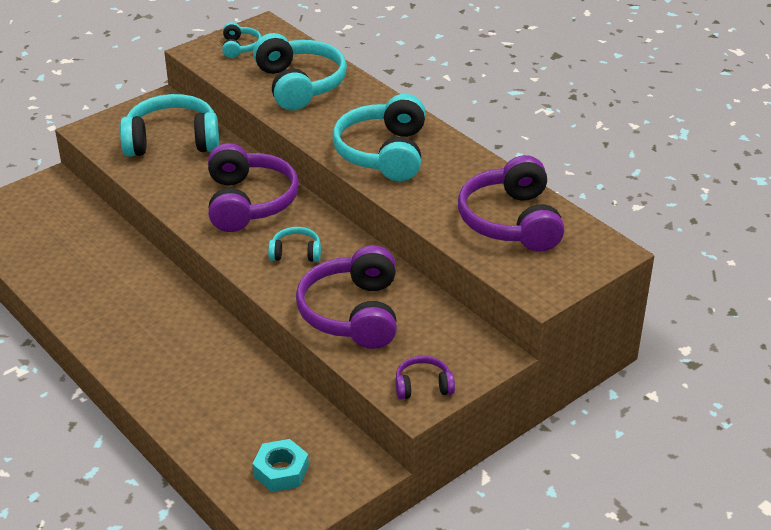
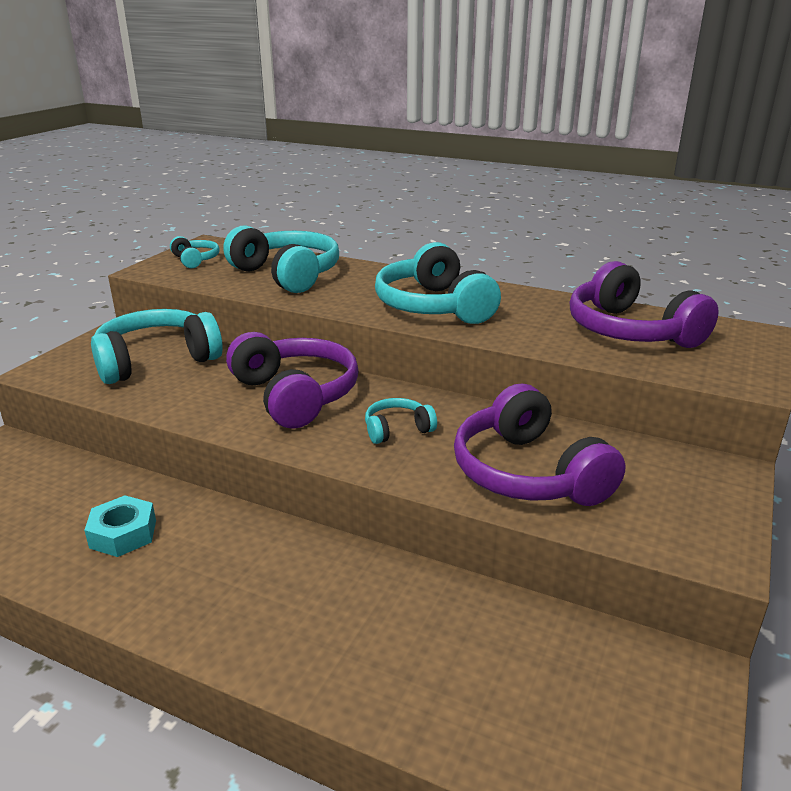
camera: 25 degrees left, 10 degrees down
turquoise nut [252,439,309,492] -> turquoise nut moved to [84,495,156,557]
purple headphones [395,356,455,400] -> none

